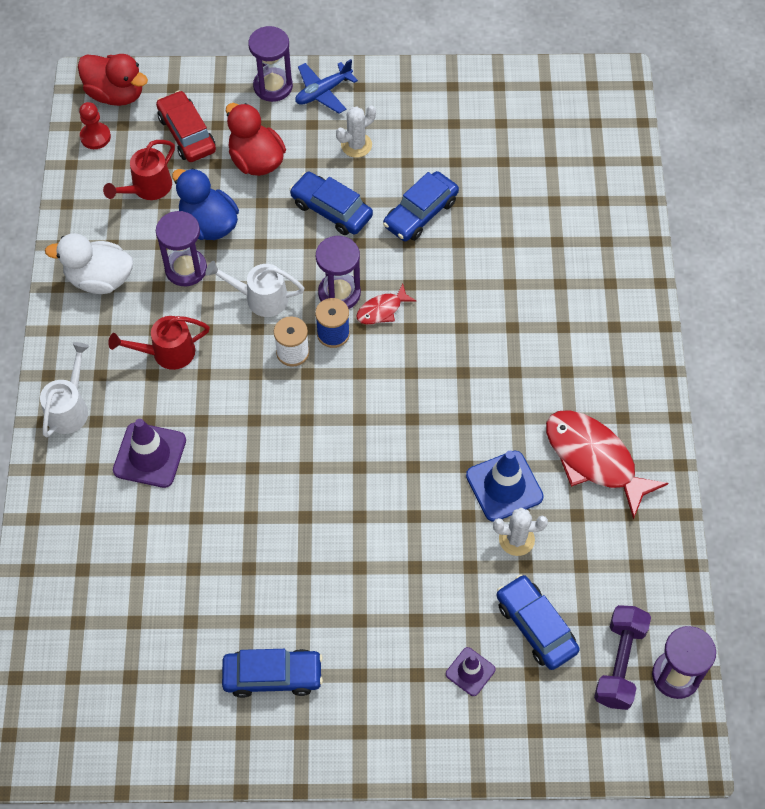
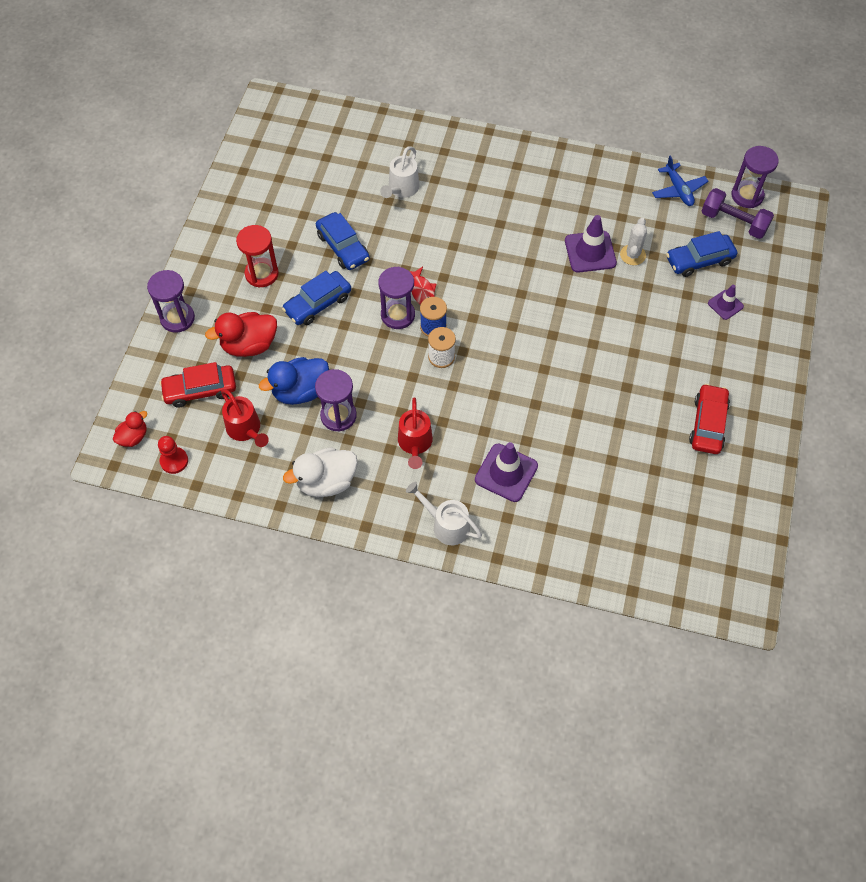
camera: 75 degrees left, 0 degrees up
white duck [45,233,133,294] -> white duck turned 45 degrees clockwise [283,447,358,497]
red duck [78,54,148,106] -> red duck [113,411,147,447], size x0.58
white watering can [205,261,304,317] -> white watering can moved to [380,146,419,198]
blue car [222,649,323,698] -> red car [689,384,730,454]
blue plane [295,59,358,114] -> blue plane moved to [652,155,708,206]
white cactus [336,106,376,158] -> red hourglass [236,225,279,287]
blue traffic cone [466,451,544,522] -> purple traffic cone [565,215,617,273]
red fish [546,410,669,519] -> none

